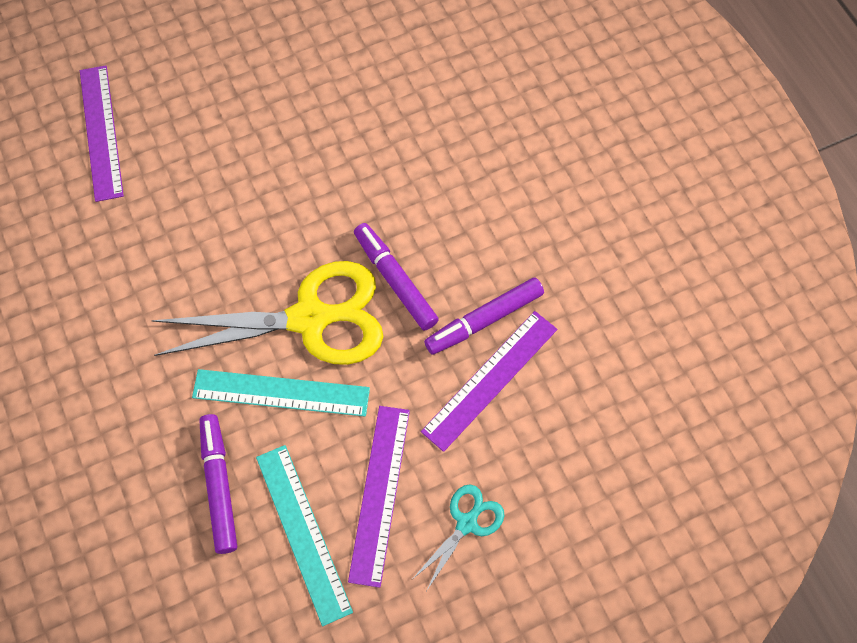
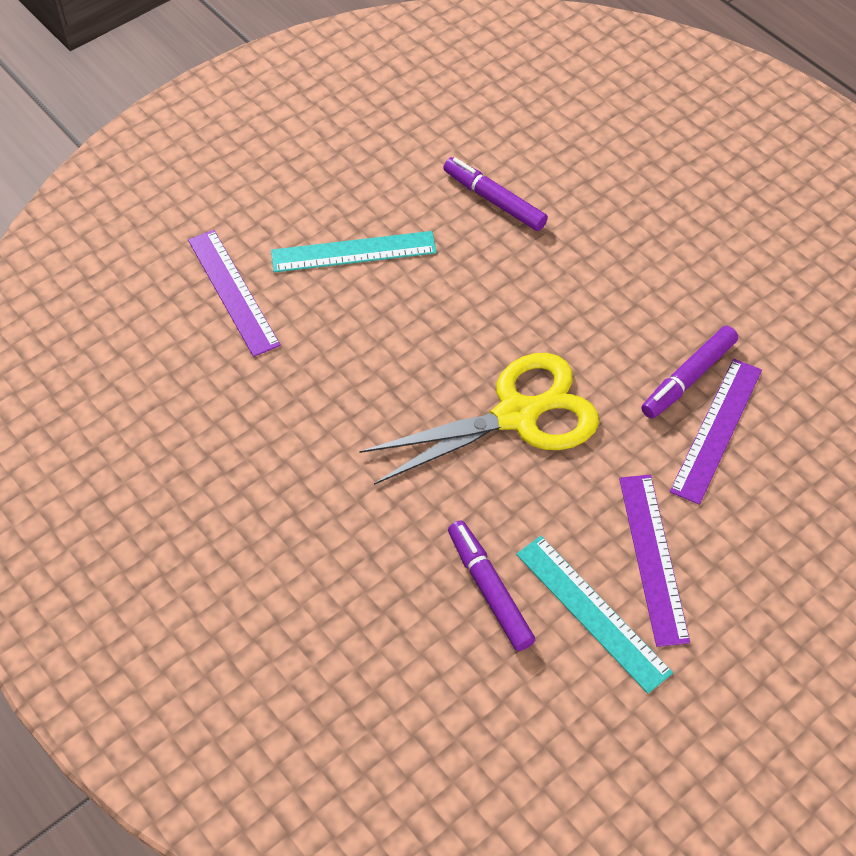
camera: 15 degrees left, 10 degrees down
turquoise ruler [192,369,370,417] -> turquoise ruler moved to [271,231,437,272]
purple marker [354,223,439,331] -> purple marker moved to [443,157,548,231]
turquoise scissors [414,485,504,590] -> none

